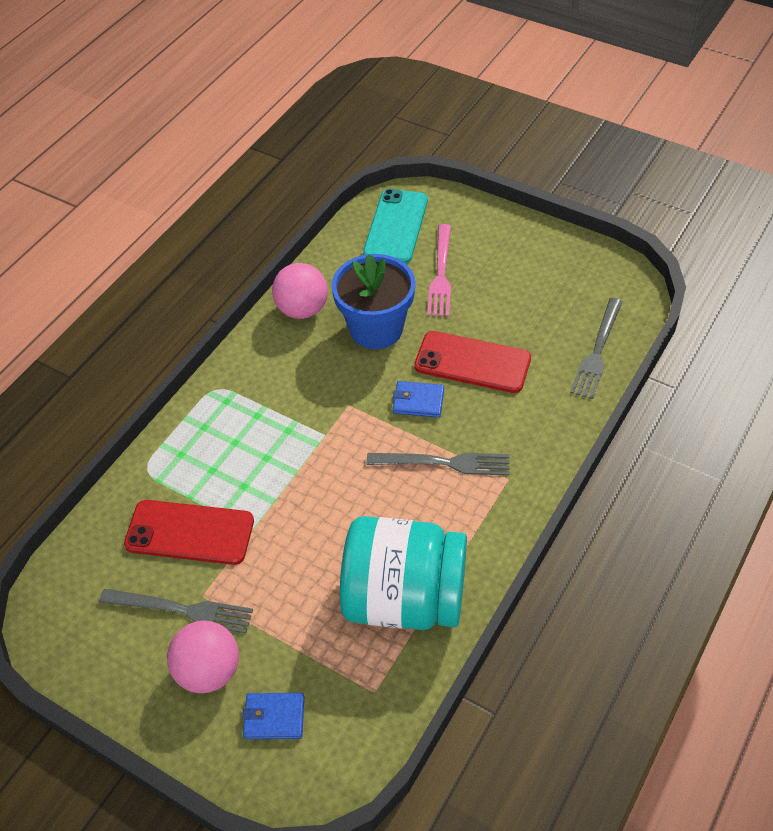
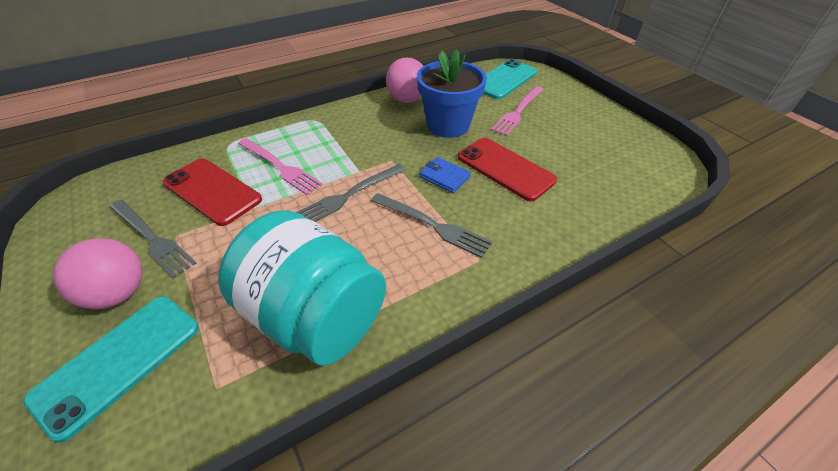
camera: 25 degrees right, 5 degrees down
blue wallet [242,693,304,739] -> turquoise phone [23,296,199,443]
grey fork [570,298,623,399] -> grey fork moved to [296,164,405,222]
none -> pink fork [238,138,323,195]

